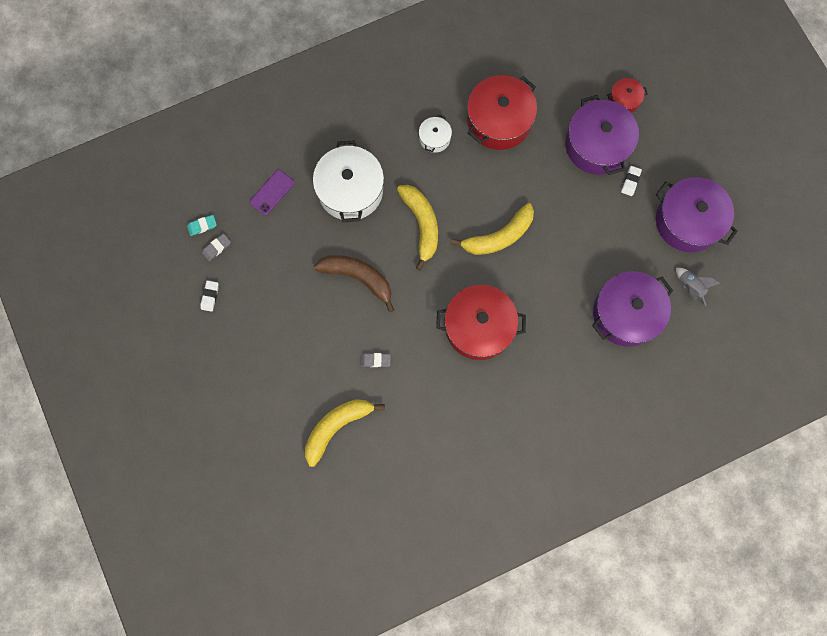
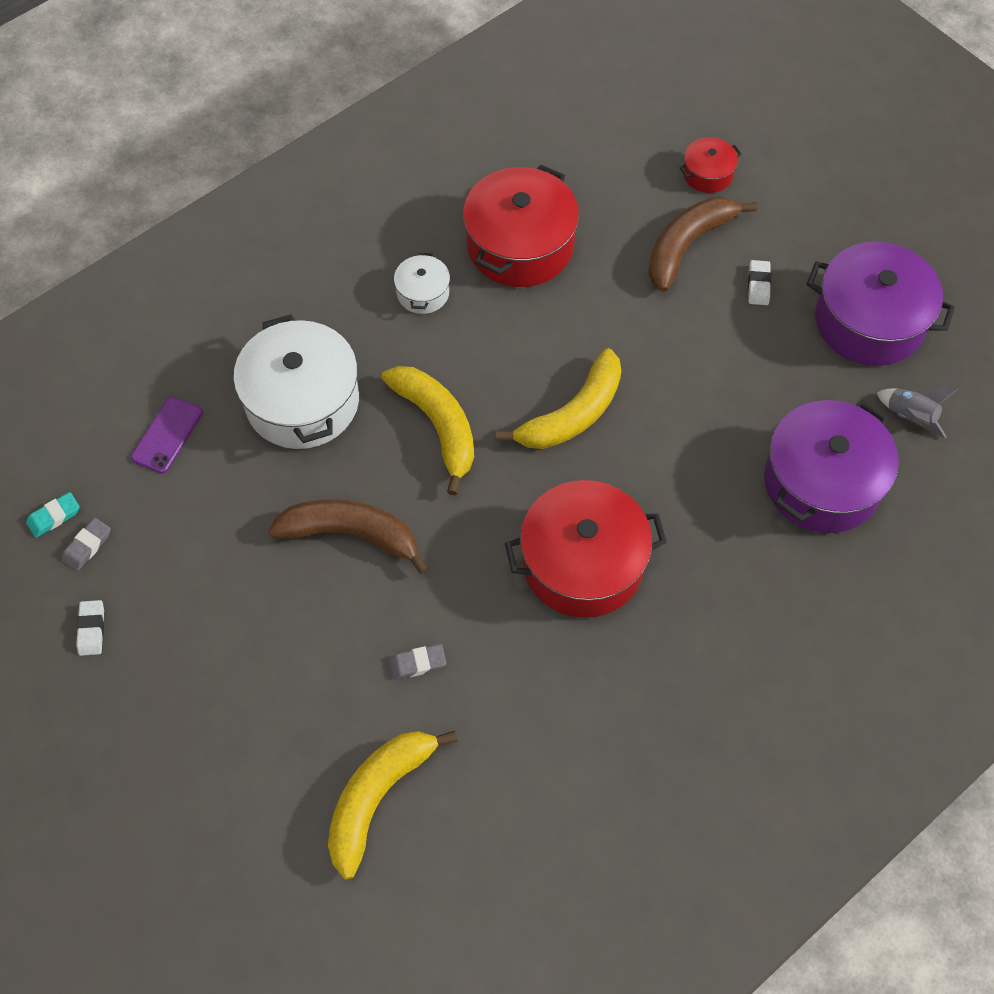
camera: 15 degrees left, 15 degrees down
purple pot [565,95,639,175] -> brown banana [648,197,757,292]

